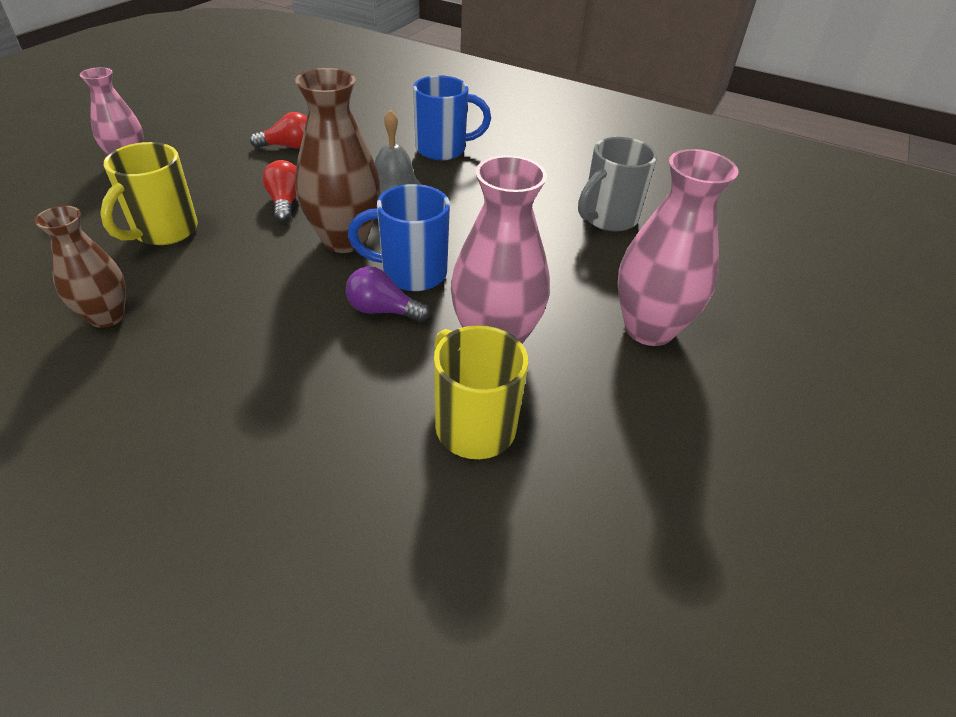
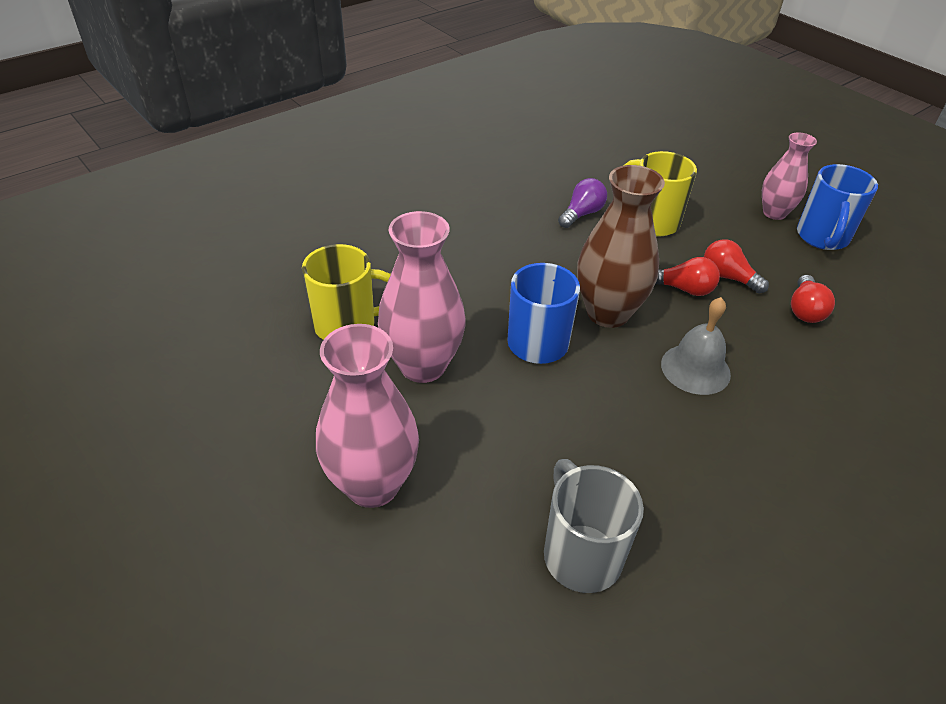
camera: 115 degrees right, 0 degrees up
brown vase [35,206,126,328] -> none
purple light bulb [346,266,430,322] -> purple light bulb moved to [558,178,607,228]
blue mug [413,75,491,160] -> blue mug moved to [797,164,878,250]
none -> red light bulb [704,239,769,293]

